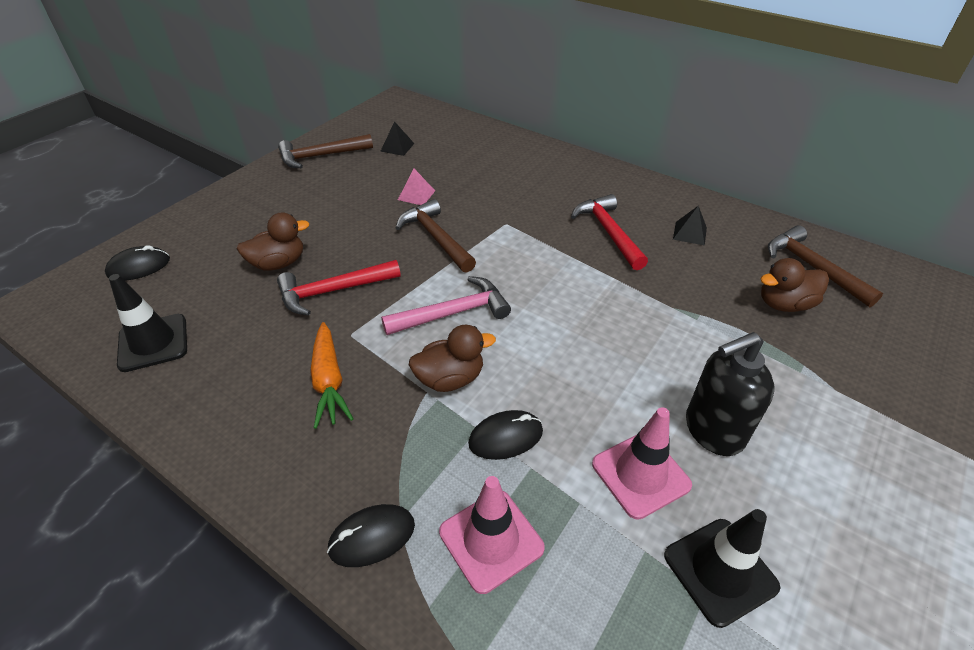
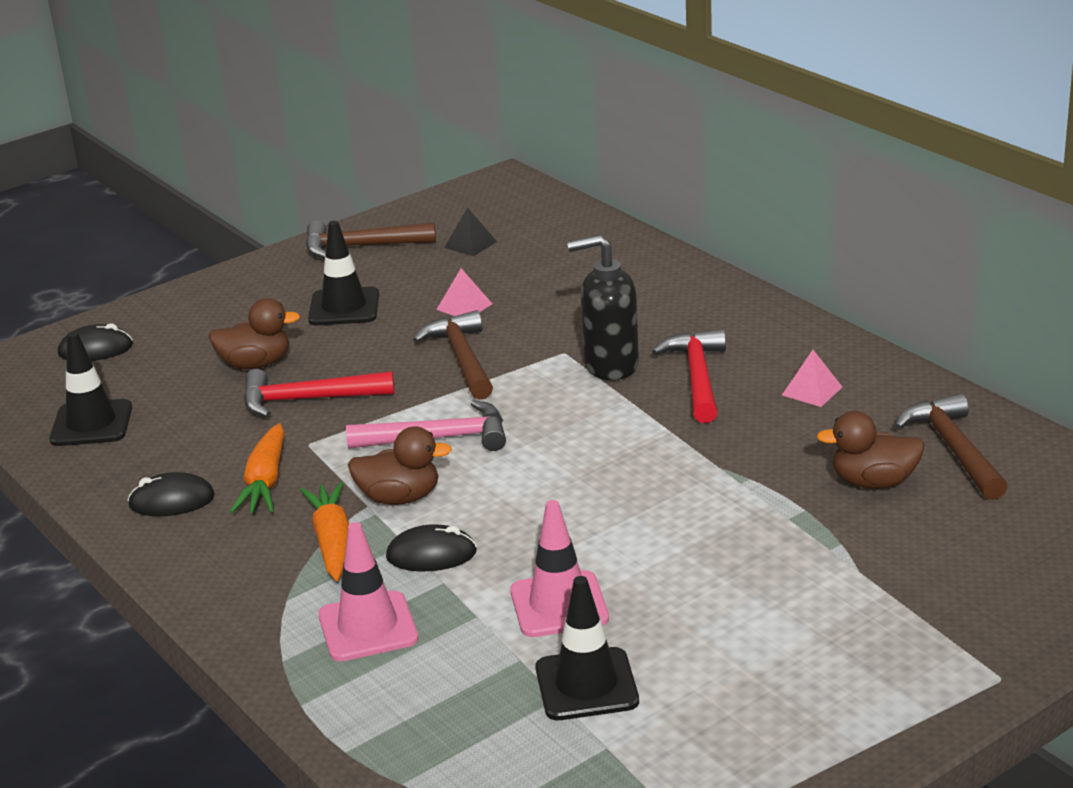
camera: 20 degrees right, 15 degrees down
black mouse [327,504,415,567] -> black mouse moved to [128,472,215,516]
black pyramid [673,205,707,246] -> pink pyramid [782,350,842,407]
black soap dispenser [686,332,775,456] -> black soap dispenser moved to [567,235,639,380]
none -> orange carrot [300,481,349,581]
none -> black traffic cone [308,221,379,325]

